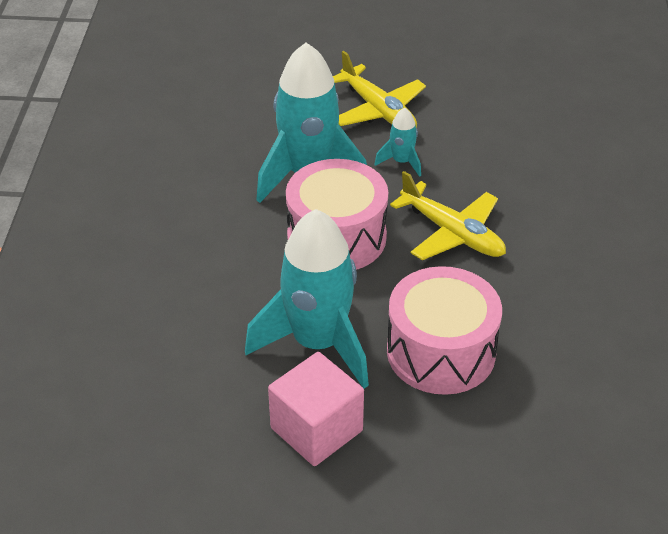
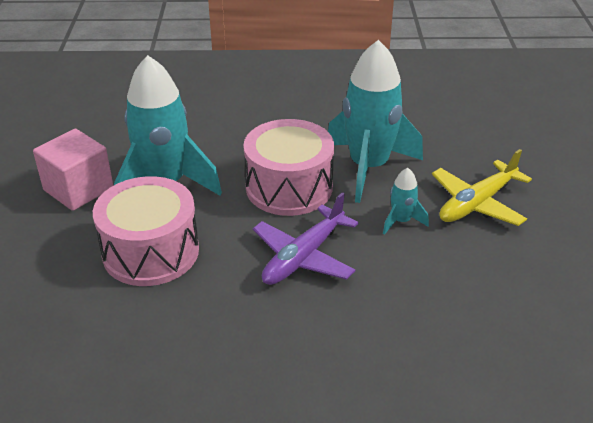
camera: 85 degrees right, 5 degrees down
yellow plane [390,171,506,260] -> purple plane [253,192,359,285]

